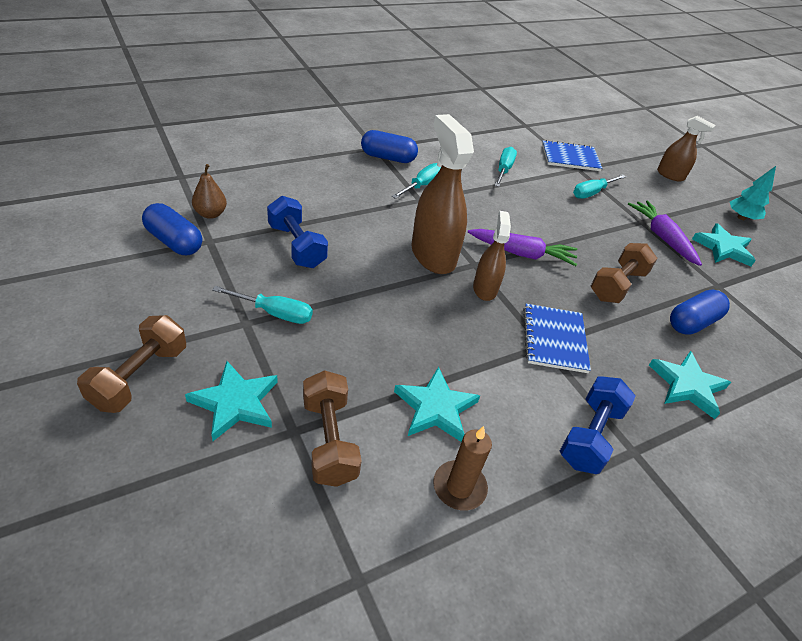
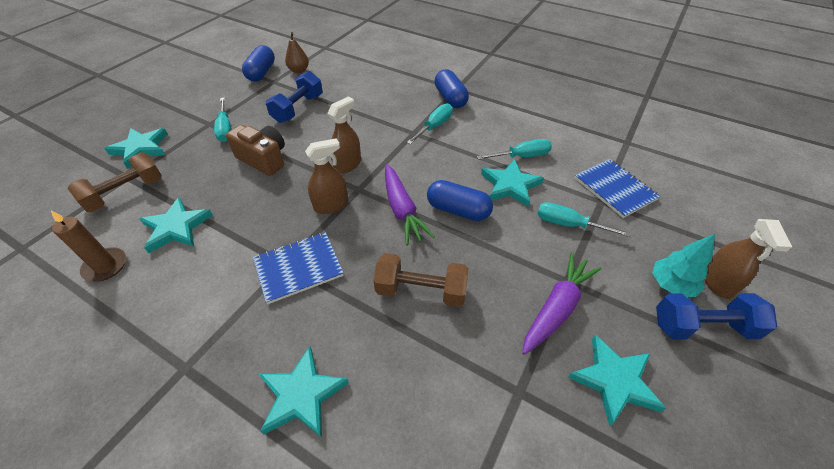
camera: 65 degrees right, 5 degrees up
brown dumbbell [77,315,186,413] -> none
turquoise screwdriver [392,163,441,199] -> turquoise screwdriver turned 60 degrees counterclockwise [407,104,453,144]
brown spray bottle [412,114,474,274] -> brown spray bottle [327,97,361,174], size x0.58
blue dumbbell [560,376,636,474] -> blue dumbbell moved to [656,293,777,340]
blue capsule [670,289,730,335] -> blue capsule moved to [427,180,493,221]
turquoise tree [730,166,776,220] -> turquoise tree moved to [652,234,715,297]
none -> brown camera [226,125,285,176]
none -> turquoise star [481,159,544,207]

